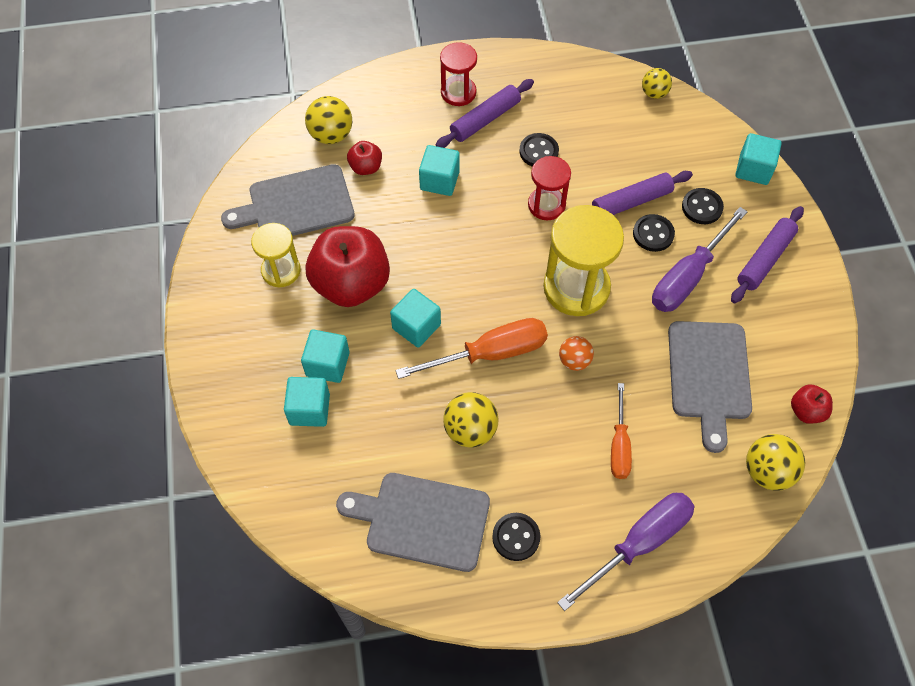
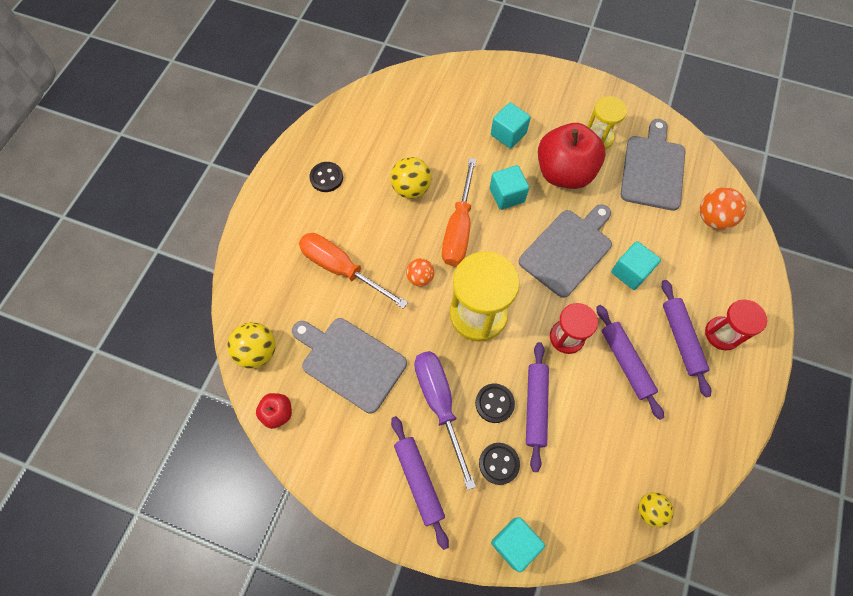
camera: 120 degrees right, 5 degrees up
turquoise cube [284,377,330,427] -> none
yellow ball [305,96,352,144] -> orange ball [700,187,747,230]
grey cutting board [336,473,490,572] -> grey cutting board moved to [519,204,612,298]
red apple [347,141,382,175] -> none
black button [520,133,559,167] -> purple rolling pin [597,305,664,420]
purple screwdriver [557,493,695,611] -> none
orange screwdriver [611,383,632,479] -> orange screwdriver [299,233,408,309], size x1.59

